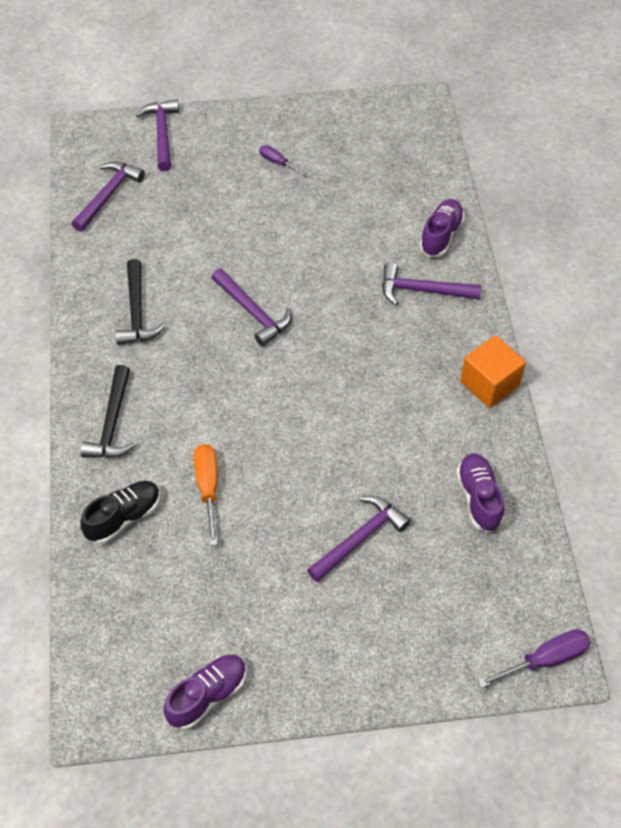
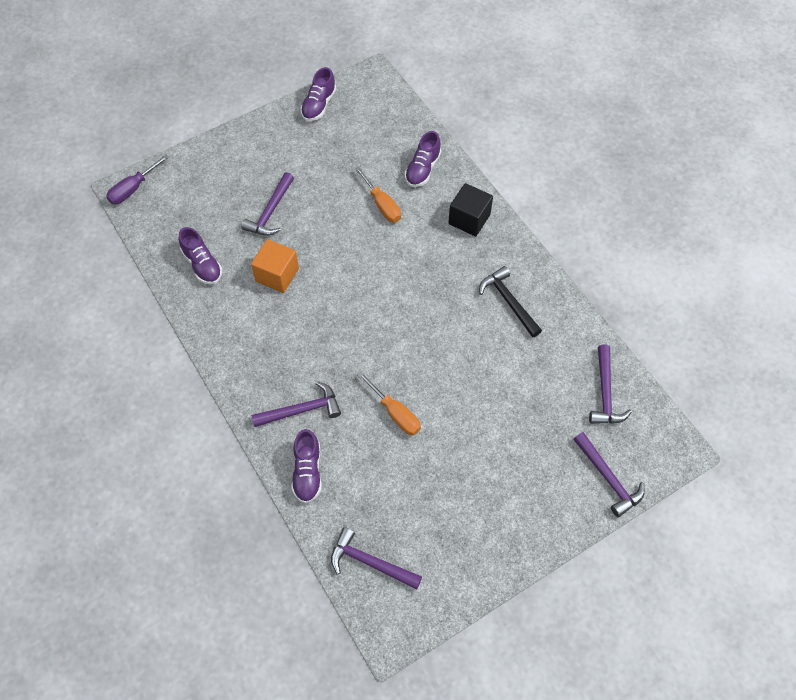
camera: 155 degrees right, 5 degrees up
black hammer [80,365,136,458] -> black cube [448,183,493,236]
black shoe [80,481,160,544] -> purple shoe [405,131,441,187]
purple hammer [212,268,291,347] -> purple hammer moved to [331,527,422,590]
purple screwdriver [259,145,307,176] -> none
orange cube [460,335,526,408] -> orange cube moved to [251,239,299,293]
none -> orange screwdriver [357,371,421,435]

